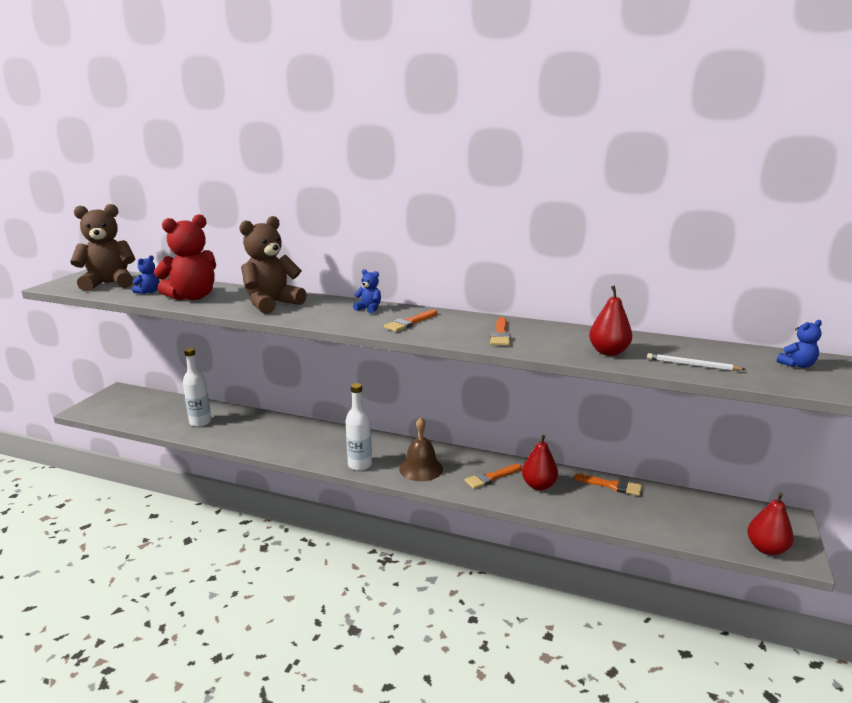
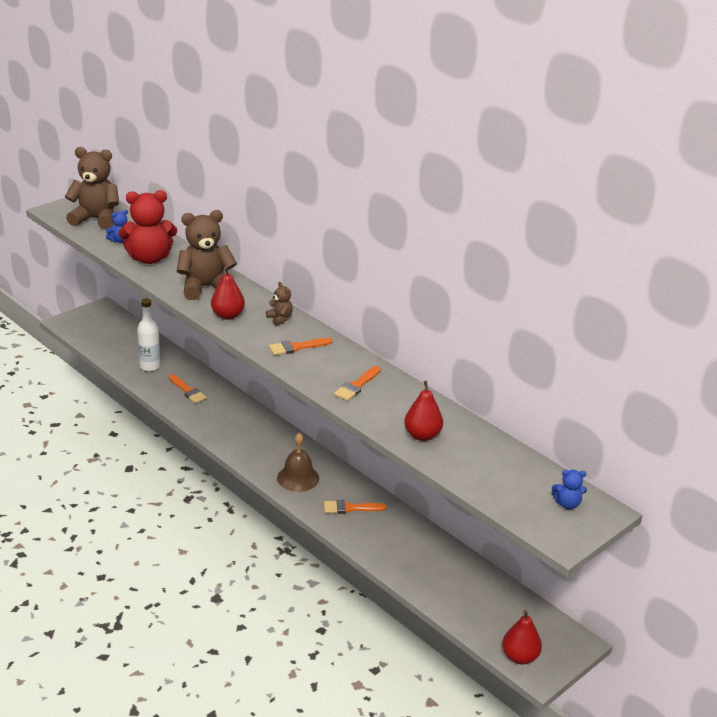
camera: 25 degrees right, 10 degrees up
white bottle [346,383,372,471] -> none
blue teddy bear [353,269,381,314] -> brown teddy bear [266,282,293,326]
red pear [522,435,558,490] -> red pear moved to [211,267,245,320]
orange brush [574,474,642,496] -> orange brush moved to [169,374,207,403]
white pencil [647,353,746,371] -> none

